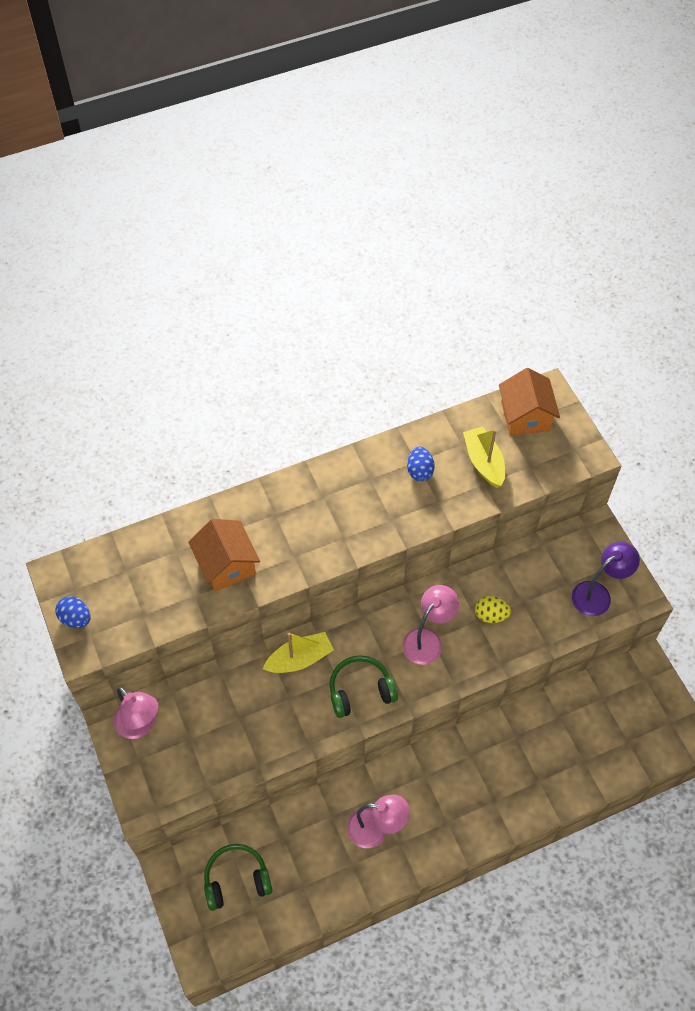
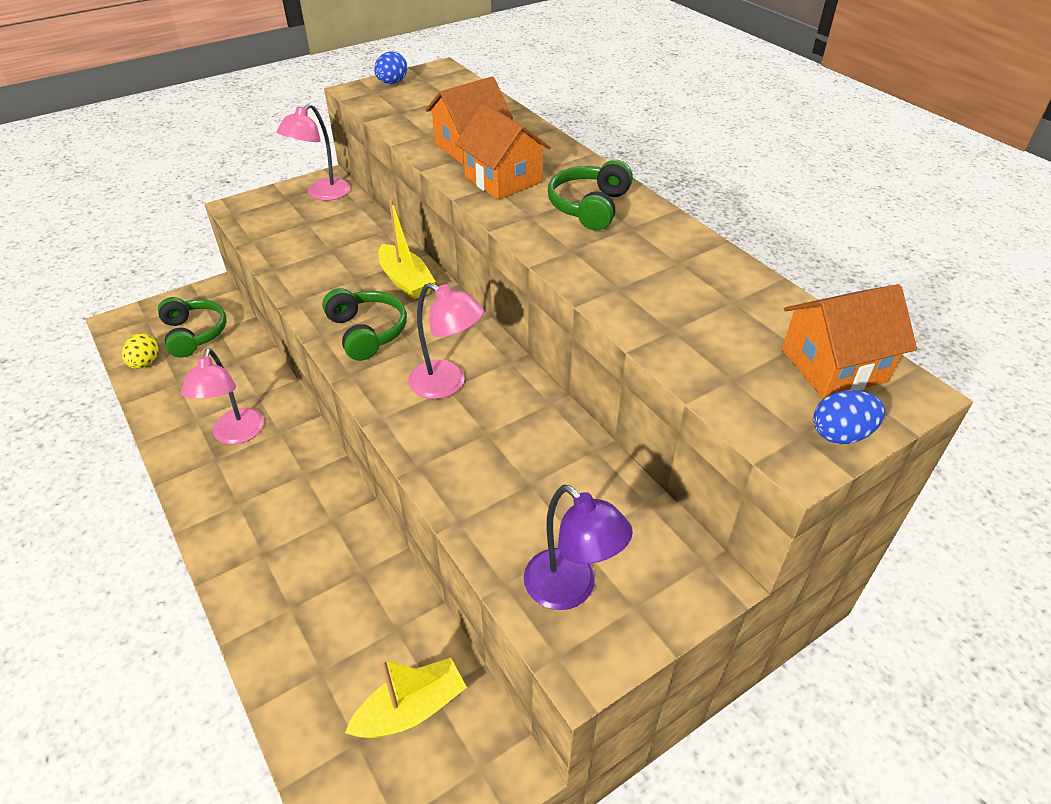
camera: 80 degrees right, 15 degrees down
blue egg [407,447,435,481] -> blue egg moved to [814,390,885,444]
yellow boat [463,426,505,488] -> yellow boat moved to [345,658,467,738]
yellow egg [475,596,511,623] -> yellow egg moved to [122,333,159,369]
none -> orange house [455,103,551,200]
none -> green headphones [548,160,633,231]

